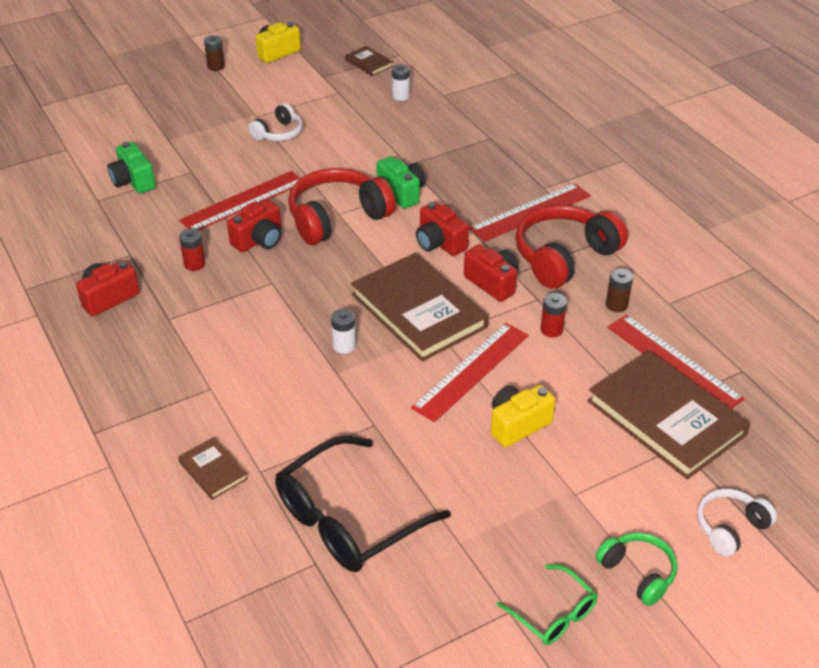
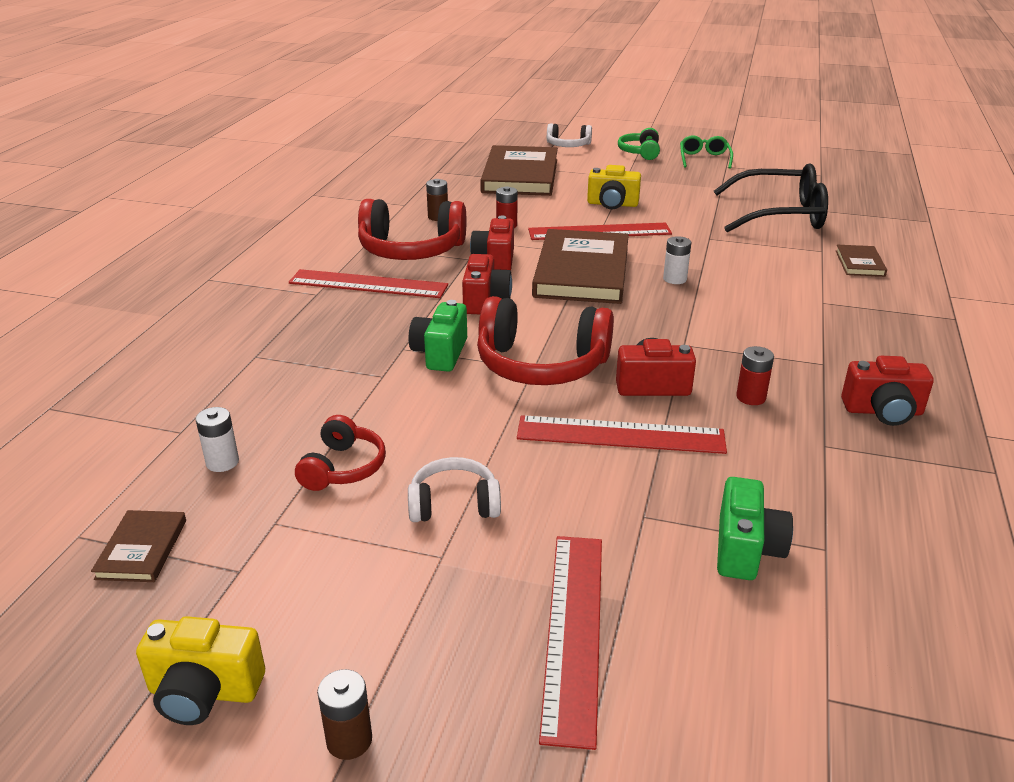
camera: 135 degrees left, 10 degrees down
red ruler [607,315,745,409] -> red ruler moved to [539,536,602,750]
none -> red headphones [295,415,386,491]

